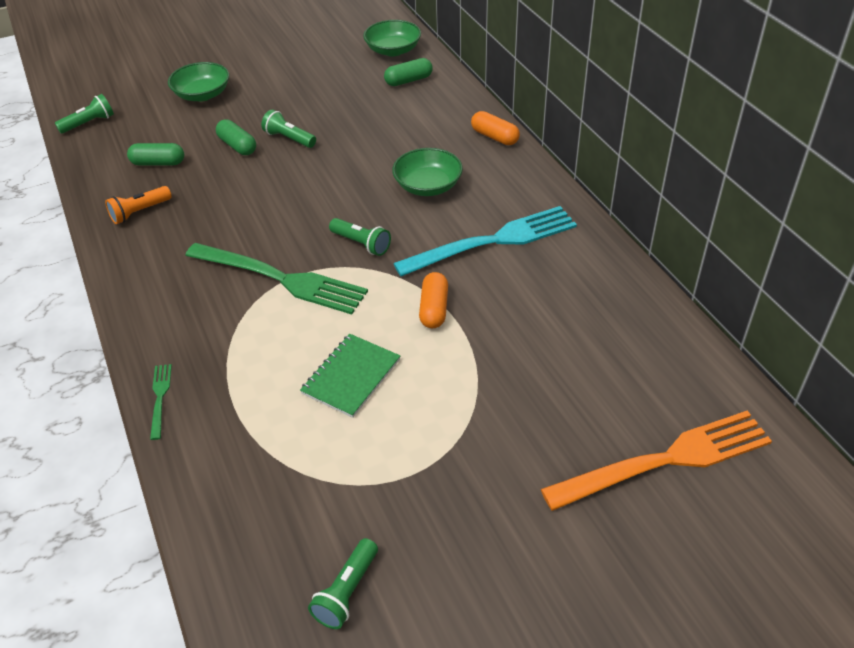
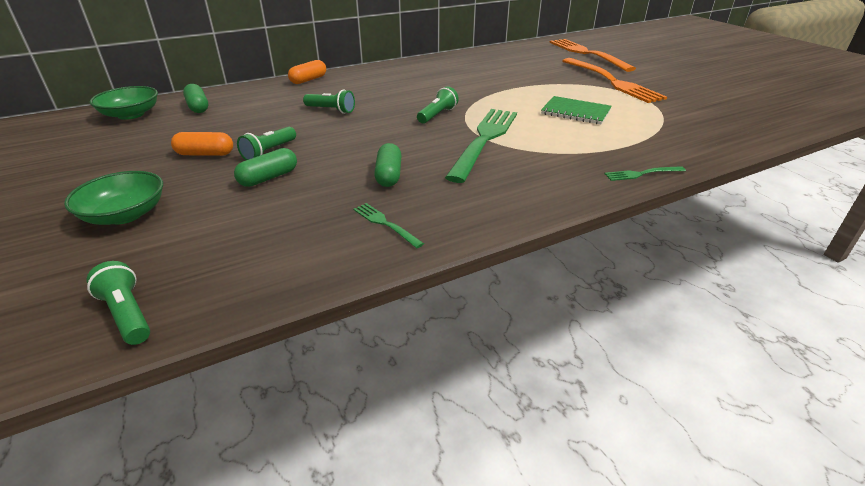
camera: 95 degrees left, 10 degrees down
orange flashlight [105,186,172,224] -> green fork [353,203,424,248]
green capsule [127,143,184,166] -> green capsule moved to [374,143,402,187]
green flashlight [308,538,378,629] -> green flashlight moved to [303,89,355,114]
green bowl [392,148,463,196] -> none
turquoise fork [393,206,577,276] -> none
orange capsule [419,272,448,328] -> orange capsule moved to [171,132,233,156]
none -> orange fork [563,58,667,103]

